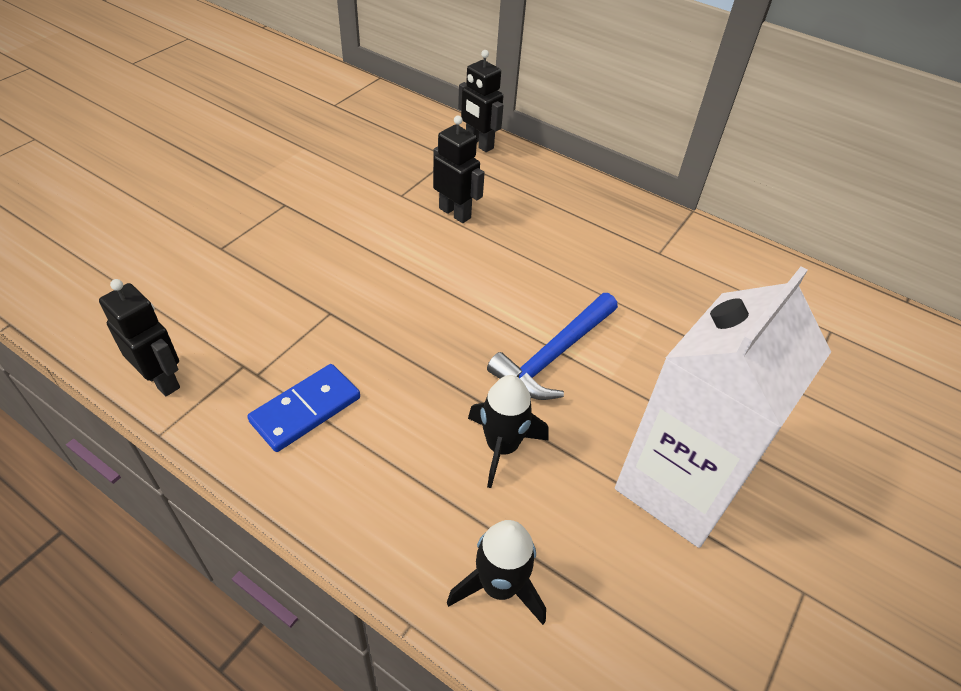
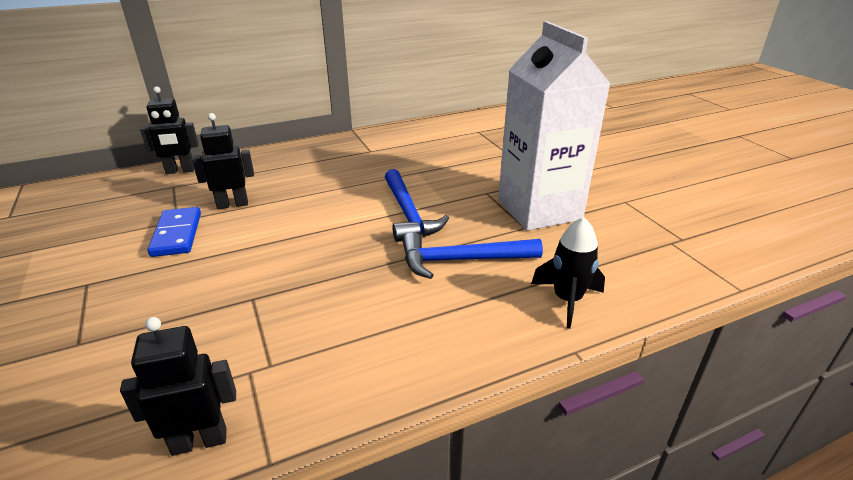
camera: 55 degrees left, 15 degrees down
blue domino [247,364,360,452] -> blue domino moved to [148,207,201,257]
black rocket [468,375,548,488] -> blue hammer [402,232,543,279]

